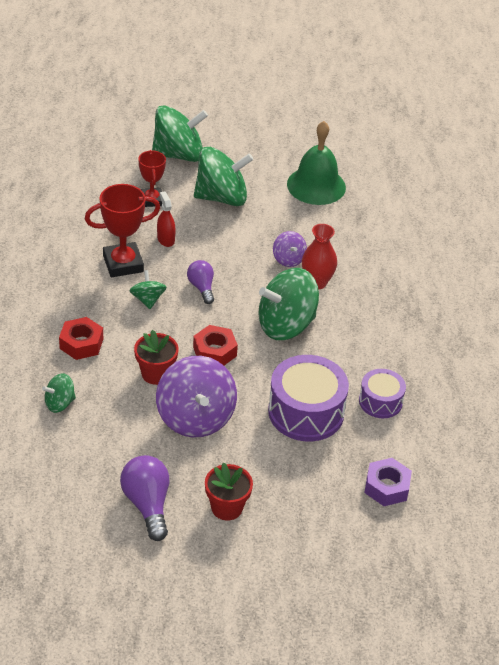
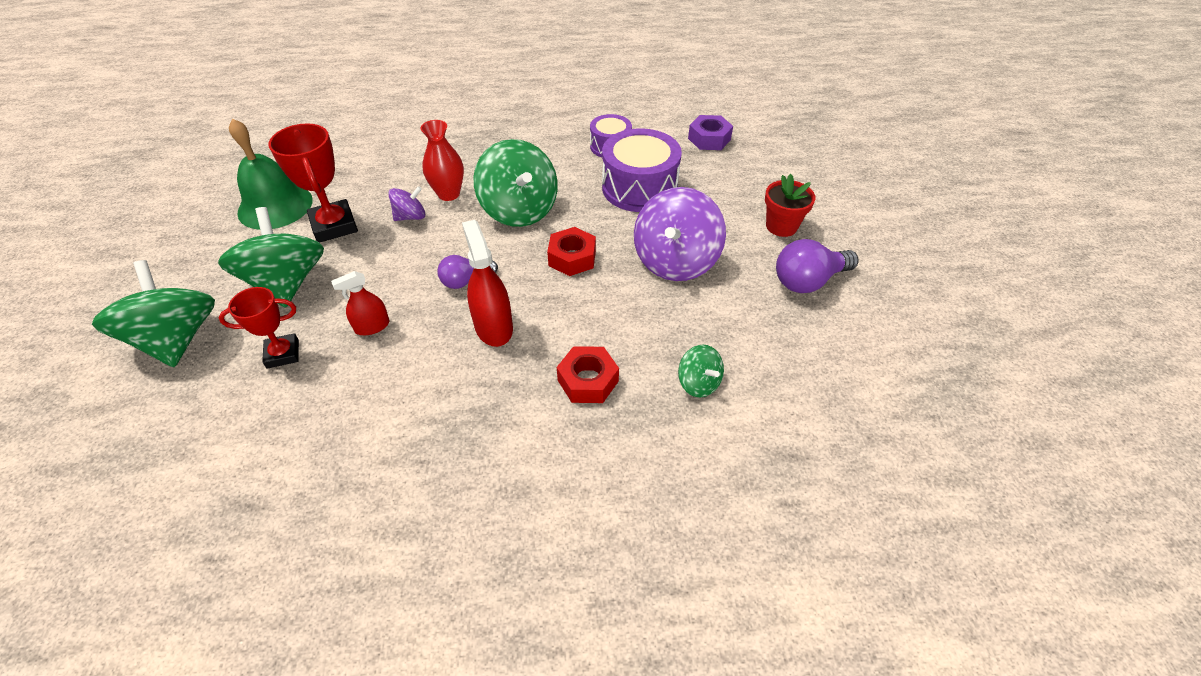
camera: 95 degrees left, 5 degrees up
red trophy [85,184,160,277] -> red trophy moved to [268,123,358,243]
green spinning top [129,270,166,309] -> red spray bottle [462,220,513,347]
red flower pot [134,330,179,385] -> none
purple spinning top [156,356,237,438] -> purple spinning top turned 135 degrees clockwise [634,187,726,281]

